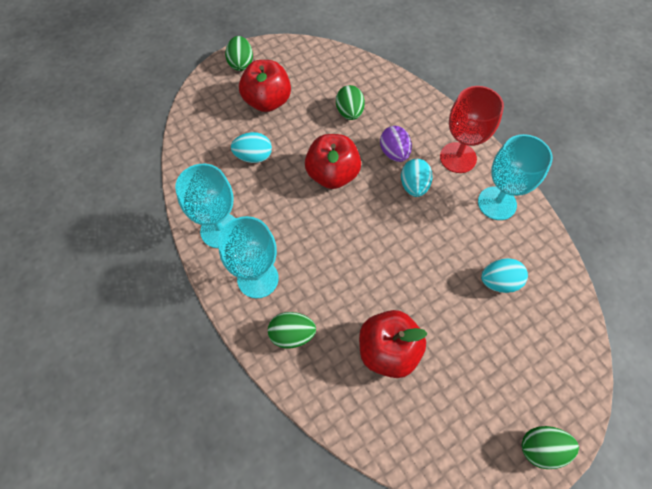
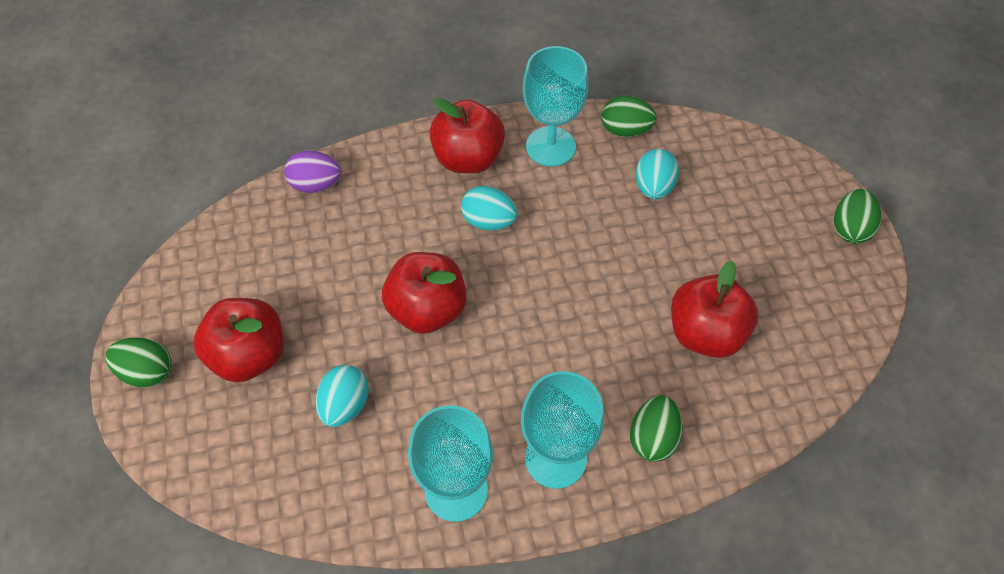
camera: 70 degrees left, 5 degrees down
green egg [336,85,365,120] -> green egg moved to [602,95,656,137]
purple egg [380,126,412,162] -> purple egg moved to [284,150,341,193]
red goblet [440,86,504,173] -> red apple [430,98,505,173]

